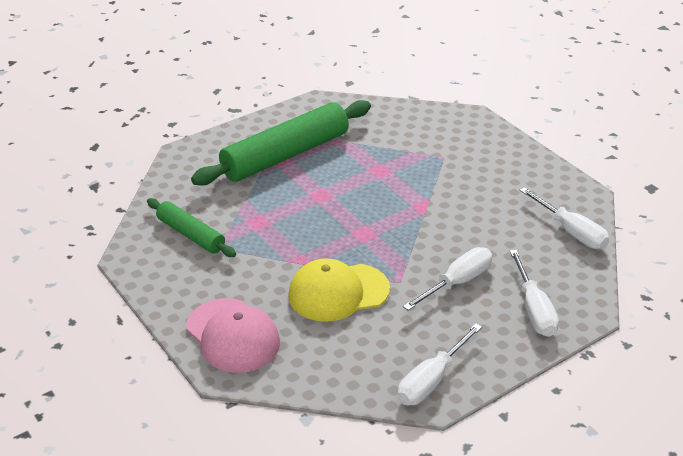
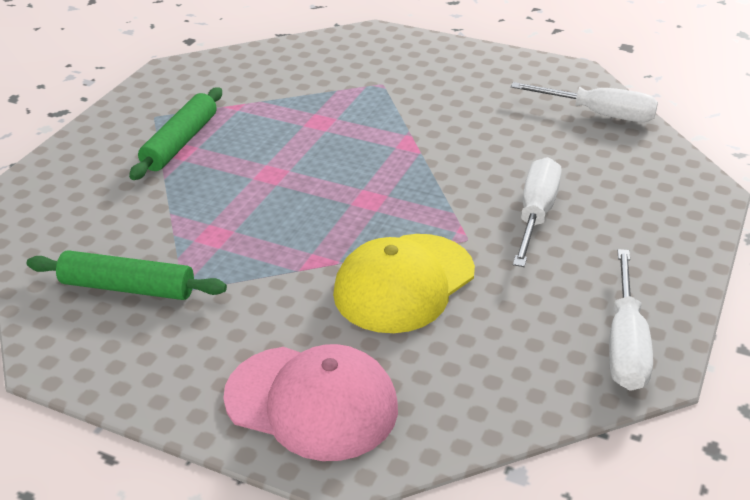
camera: 30 degrees left, 0 degrees up
green rolling pin [191,100,371,186] -> green rolling pin [129,87,222,180], size x0.54
white screwdriver [510,250,559,337] -> none

